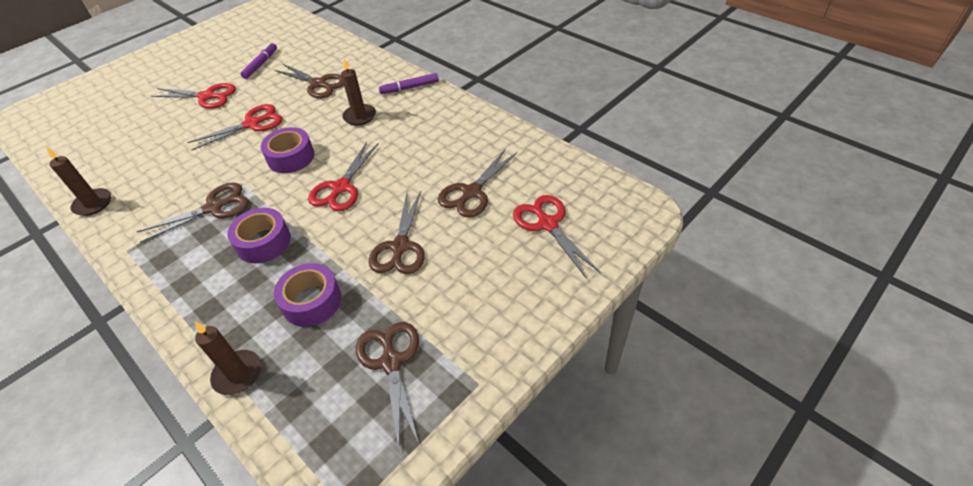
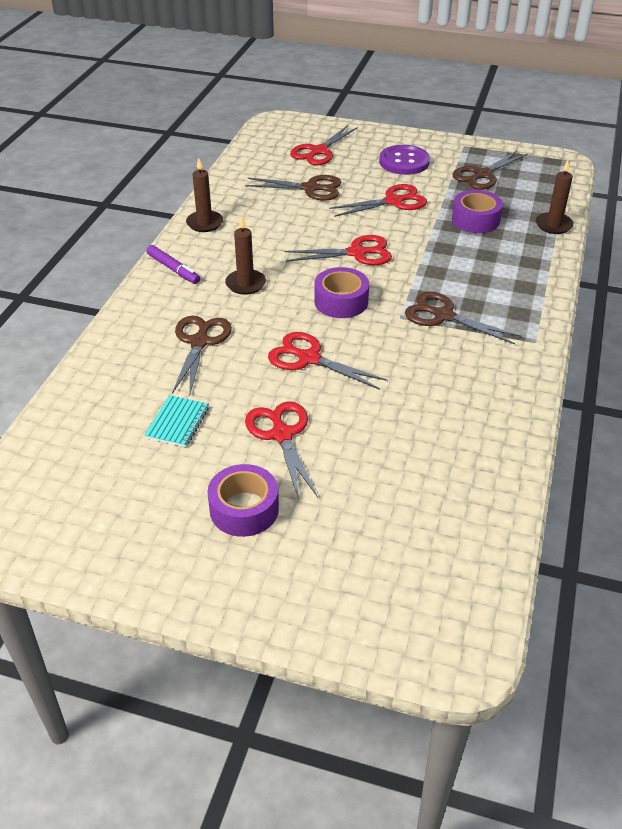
camera: 120 degrees left, 5 degrees down
brown candle [46,147,111,216] -> brown candle moved to [186,158,223,232]
purple tape [227,208,291,263] -> purple tape moved to [207,464,279,537]
purple marker [241,43,277,79] -> turquoise notebook [145,395,209,447]
brown scissors [369,191,425,274] -> red scissors [329,184,427,217]
none -> purple button [379,145,430,175]

